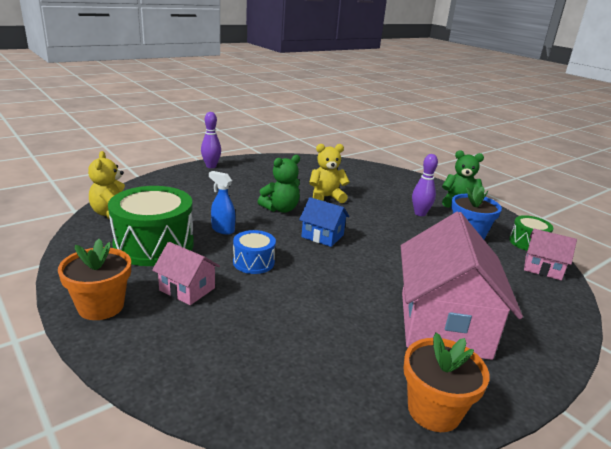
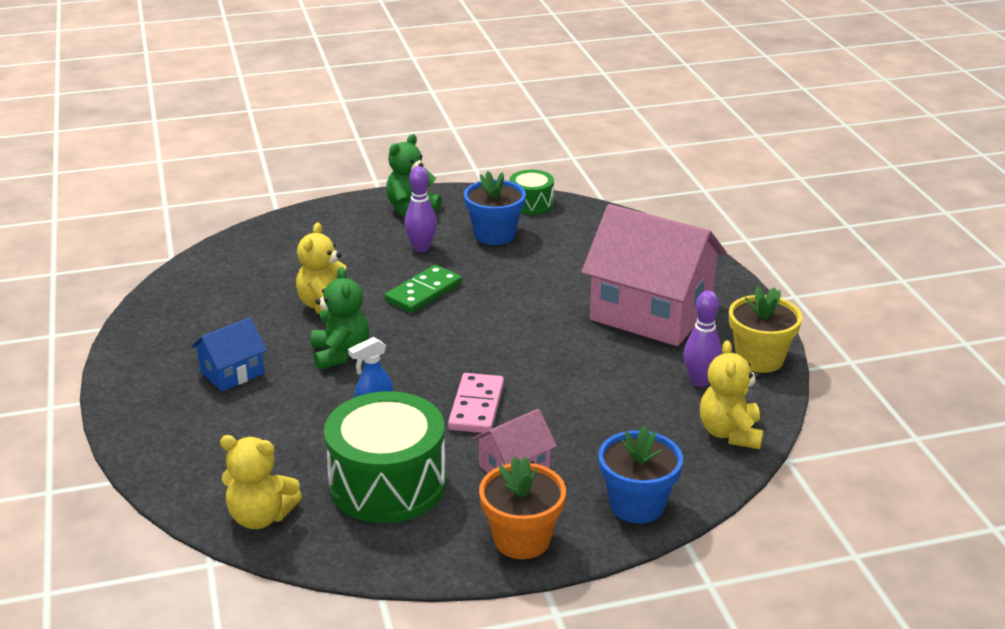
camera: 65 degrees left, 5 degrees up
purple bowling pin [201,112,221,168] -> purple bowling pin moved to [683,291,722,387]
blue drum [233,230,276,274] -> pink domino [448,373,504,433]
blue house [299,197,349,247] -> blue house moved to [191,317,267,391]
orange flower pot [403,332,489,432] -> yellow flower pot [729,287,802,373]
pink house [524,229,577,280] -> none
none -> green domino [385,265,462,313]
none -> blue flower pot [598,426,683,524]
none -> yellow teddy bear [700,340,764,449]

